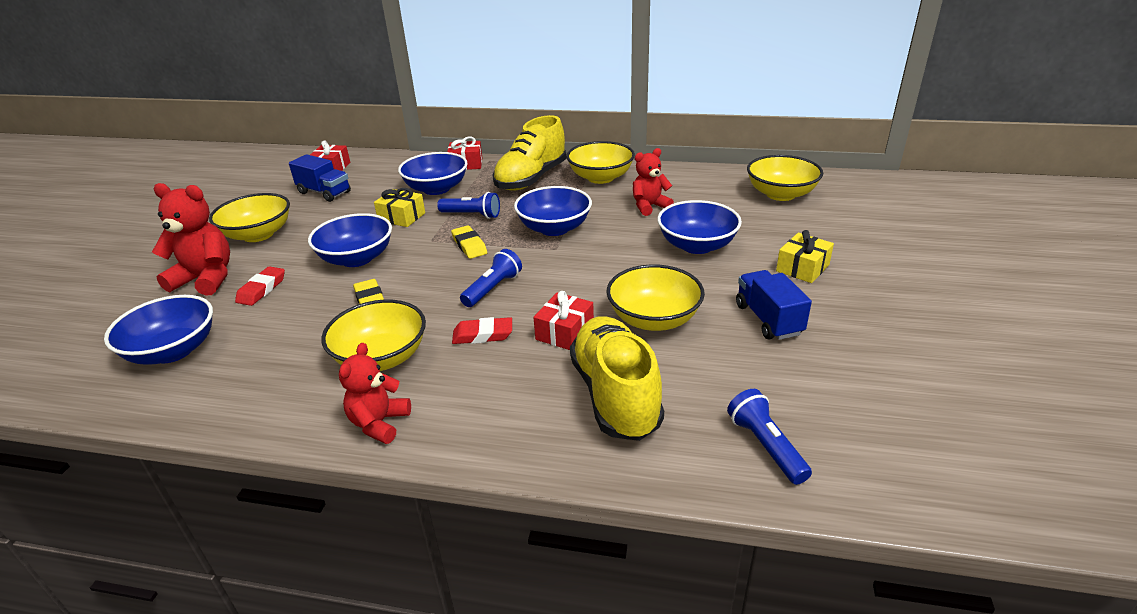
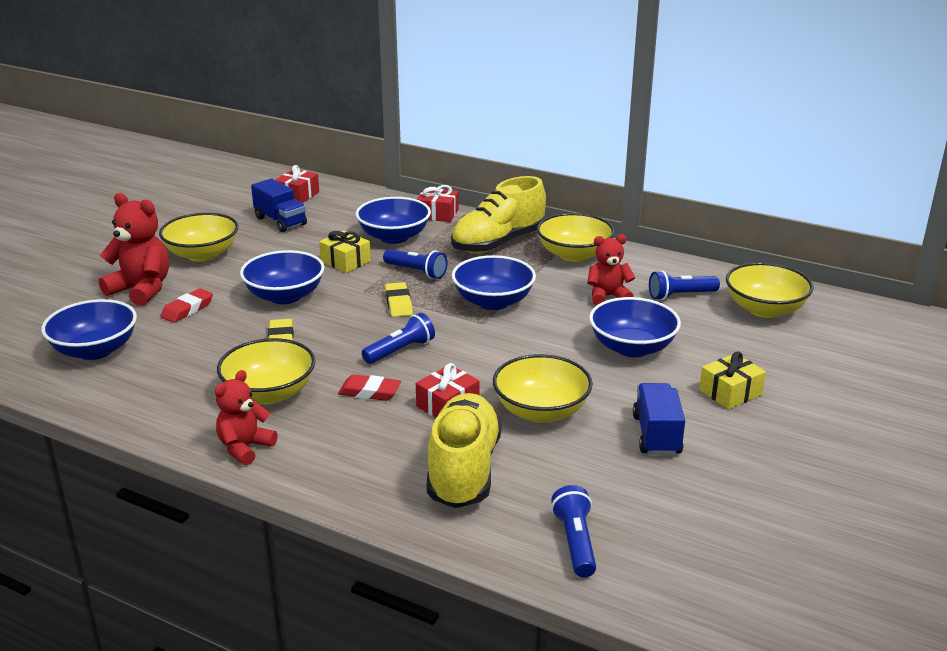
camera: 15 degrees right, 5 degrees down
none -> blue flashlight [649,270,720,300]

